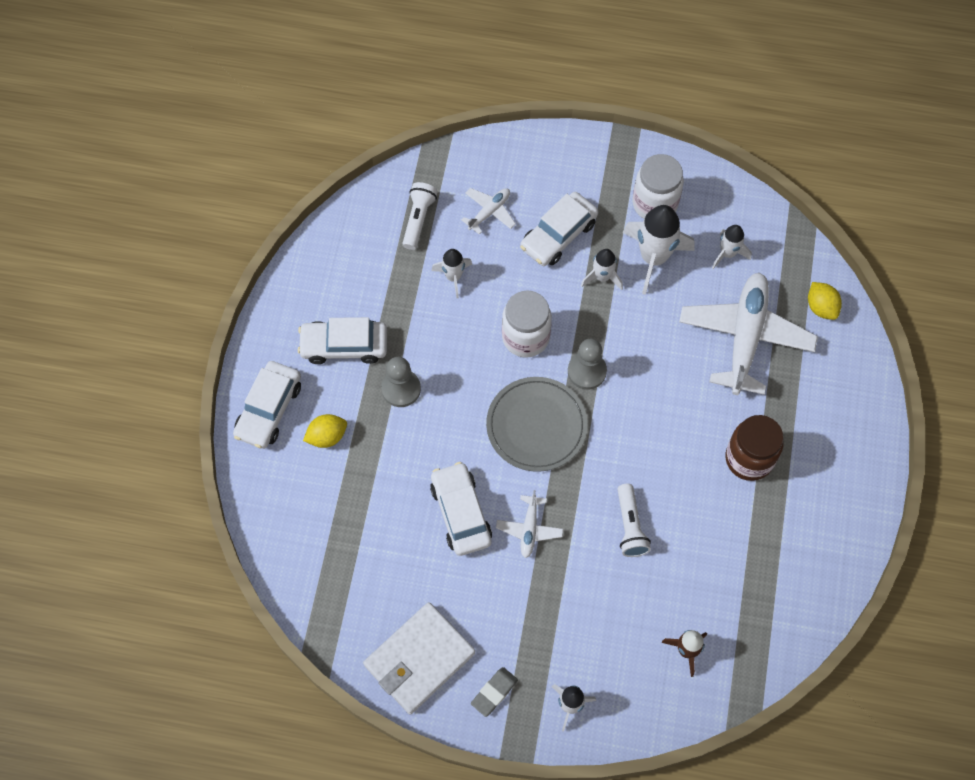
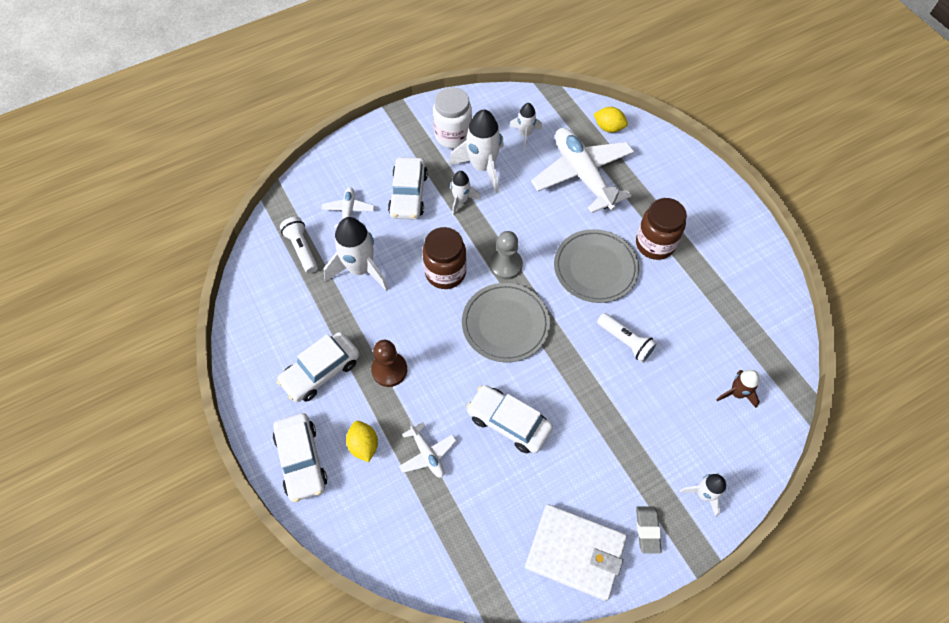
camera: 40 degrees left, 5 degrees down
yellow lemon [303,414,347,448] -> yellow lemon turned 45 degrees counterclockwise [346,421,378,462]
white wallet [363,602,475,714] -> white wallet turned 75 degrees counterclockwise [525,504,627,601]
grey pawn [381,357,421,407] -> brown pawn [371,340,407,387]
white rocket [431,249,472,298] -> white rocket [323,217,389,291], size x1.79
white plane [496,490,563,558] -> white plane moved to [399,422,456,478]
white jar [502,291,552,358] -> brown jar [423,227,466,289]
none -> grey plate [554,229,639,303]

